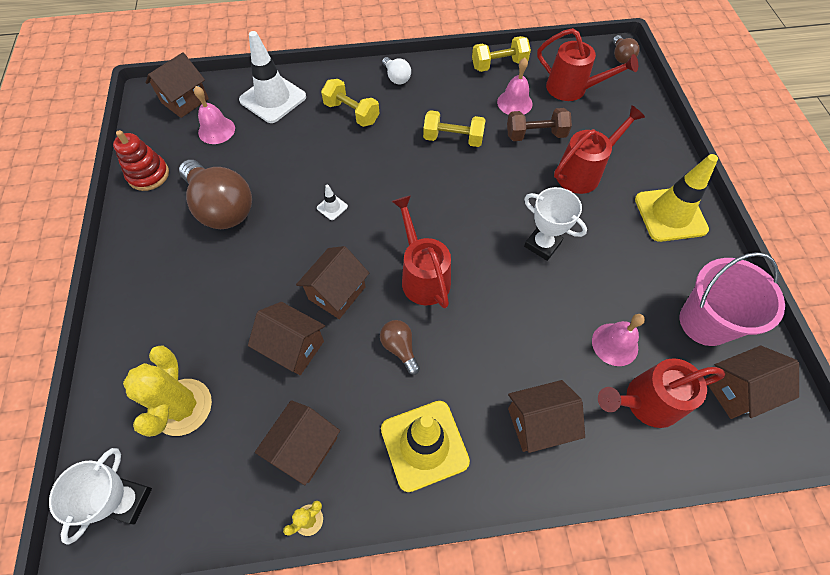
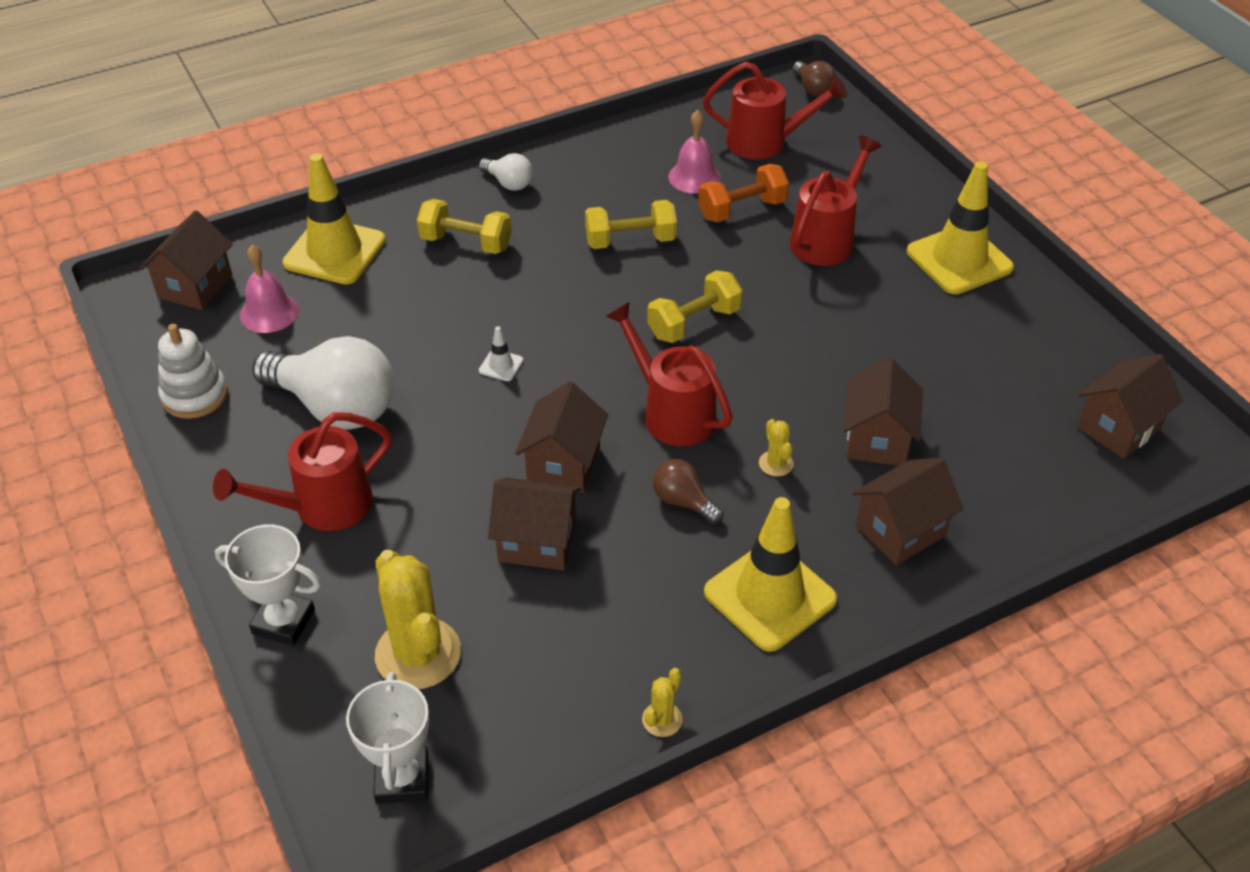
camera: 20 degrees left, 15 degrees down
red stacking toy [113,130,169,191] -> white stacking toy [158,324,228,419]
brown light bulb [179,160,252,229] -> white light bulb [252,336,394,430]
white traffic cone [239,31,306,123] -> yellow traffic cone [282,153,386,284]
brown house [255,400,340,485] -> brown house moved to [843,358,923,466]
yellow dumbbell [472,36,531,72] -> yellow dumbbell moved to [647,270,743,343]
brown dumbbell [507,108,572,141] -> orange dumbbell [698,164,789,222]
white trophy [524,187,587,261] -> white trophy moved to [215,524,321,646]
pink bell [592,314,645,366] -> none
red watering can [598,358,725,428] -> red watering can moved to [213,412,391,531]
pink bucket [679,252,785,346] -> none
none -> yellow cactus [759,419,794,477]

